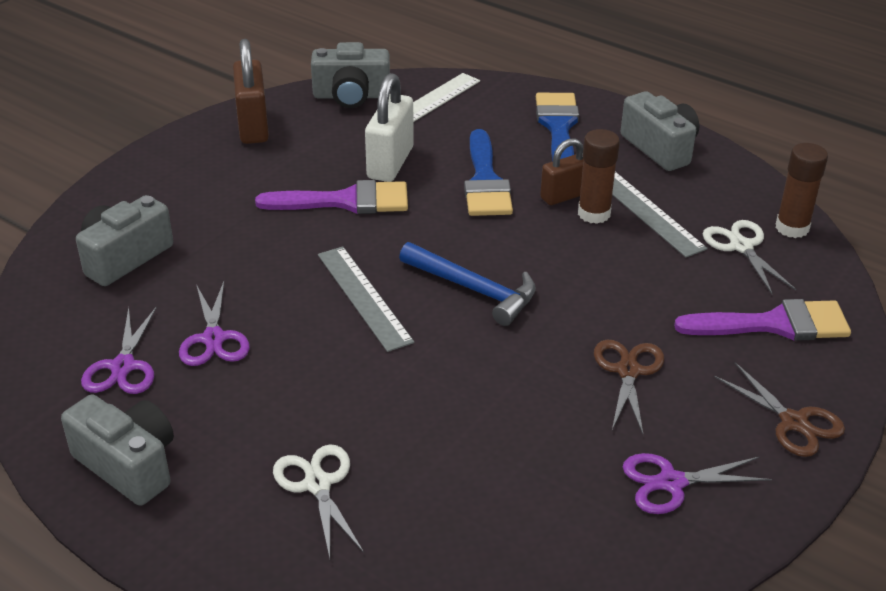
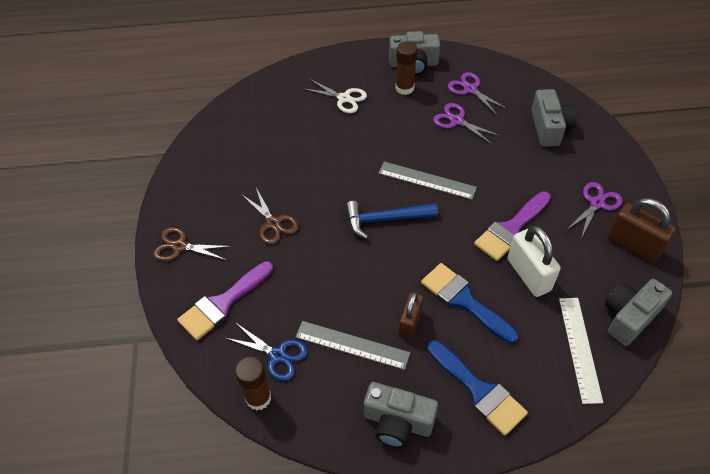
camera: 140 degrees right, 15 degrees up
brown glue stick [578,129,620,224] -> brown glue stick moved to [396,41,417,95]
purple scissors [623,453,772,514] -> purple scissors moved to [566,182,623,239]
white scissors [703,220,796,294] -> blue scissors [226,323,308,381]

